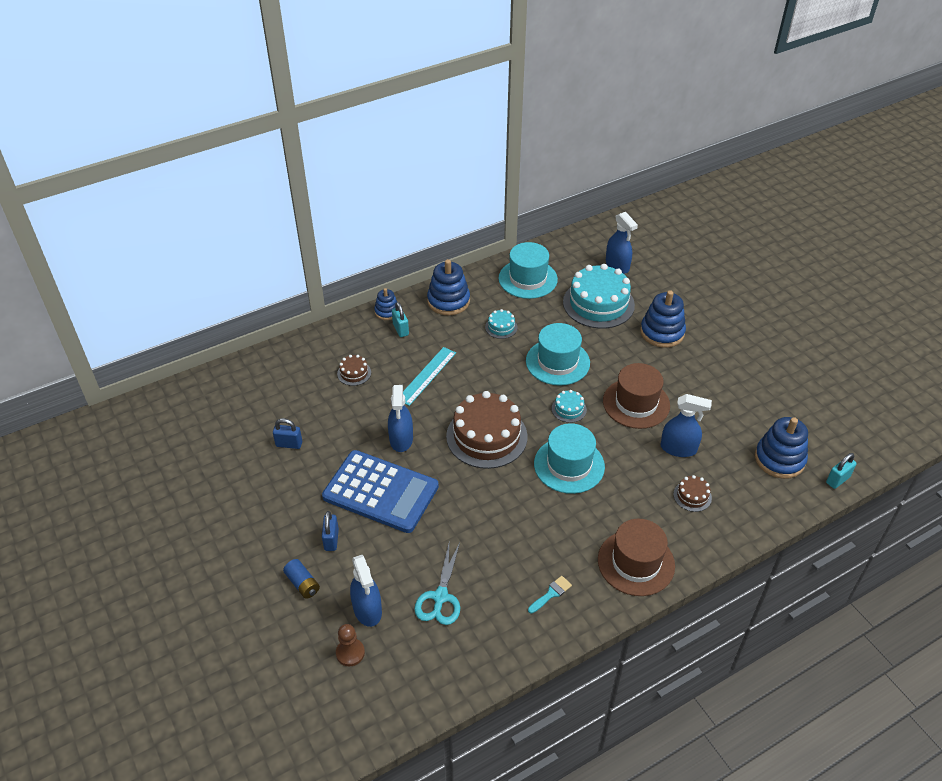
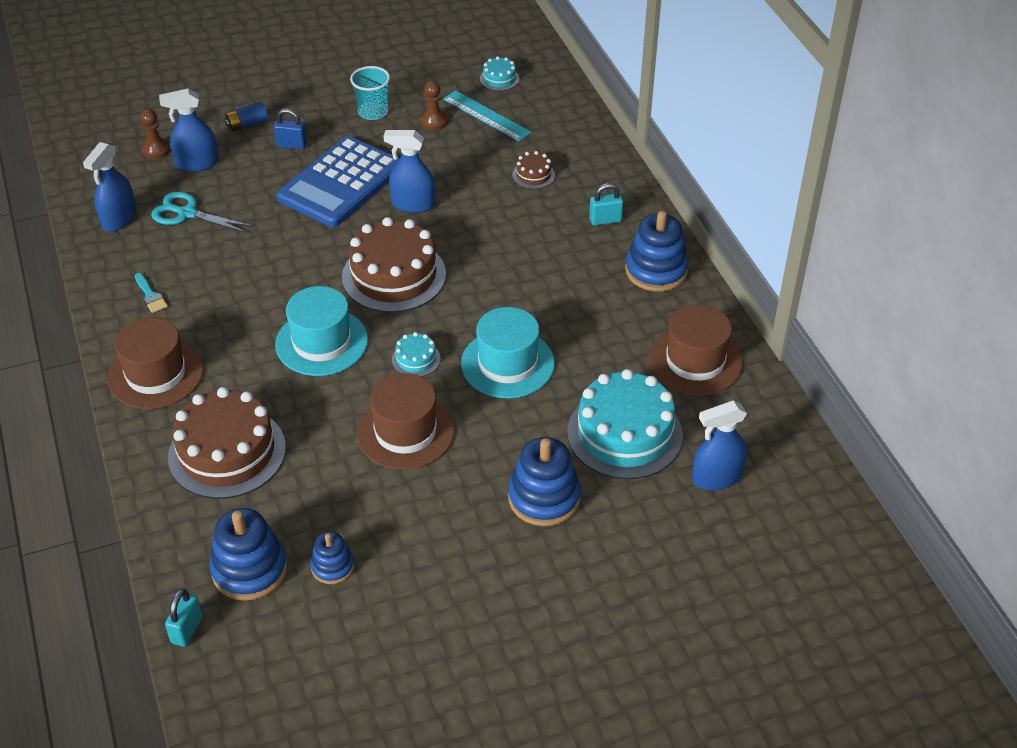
camera: 100 degrees right, 0 degrees up
blue padlock [273,418,302,449] -> brown pawn [420,81,447,130]
blue stacking toy [374,288,397,320] -> blue stacking toy moved to [310,531,354,584]
turquoise ruler [403,347,456,406] -> turquoise ruler moved to [443,90,532,141]
turquoise cake [485,309,518,339] -> turquoise cake moved to [480,56,519,91]
turquoise hat [499,242,558,299] -> brown hat [649,304,743,396]
blue spray bottle [661,394,712,457] -> blue spray bottle moved to [83,142,136,232]
brown cake [673,475,712,512] -> brown cake [168,387,286,499], size x2.26
turquoise padlock [826,453,857,489] -> turquoise padlock turned 45 degrees clockwise [165,589,203,647]
none -> turquoise cup [350,66,390,120]

